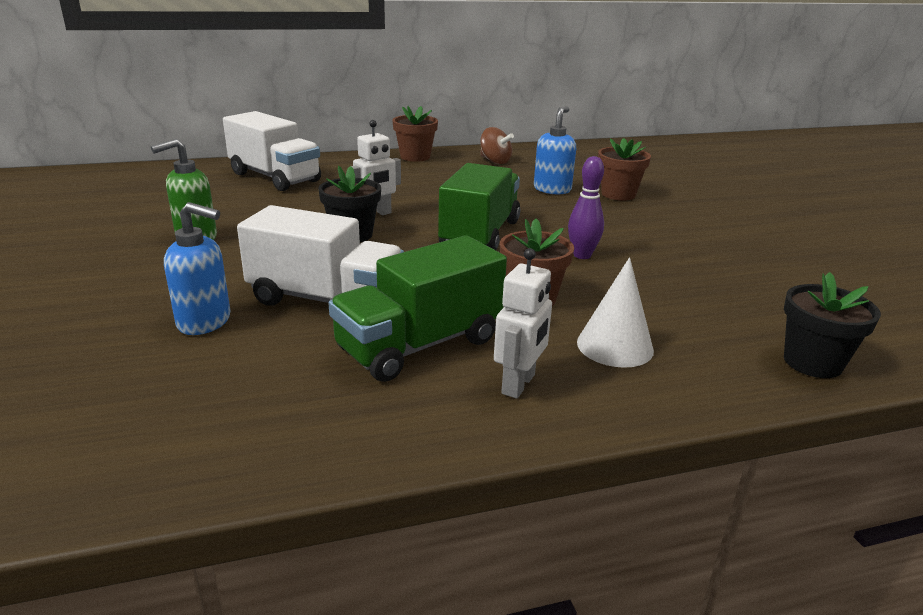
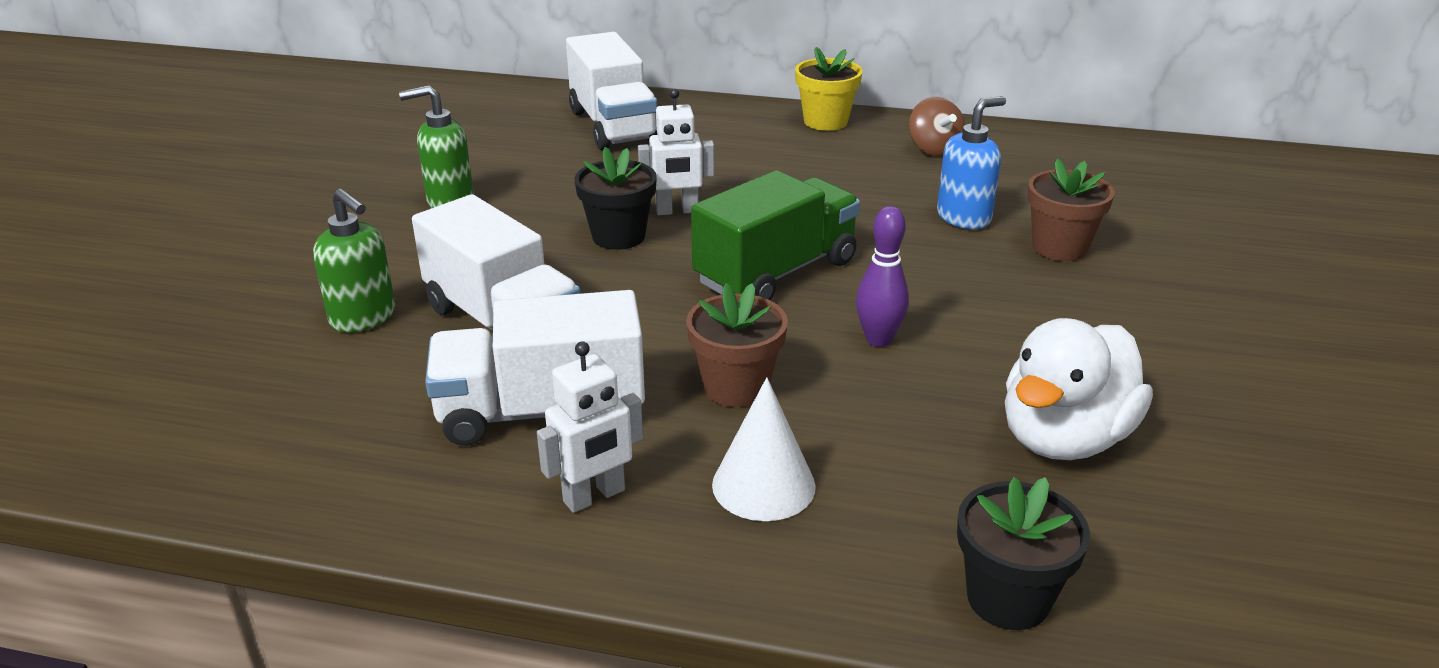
camera: 30 degrees right, 5 degrees up
blue soap dispenser [164,202,230,335] -> green soap dispenser [313,189,395,332]
green truck [329,235,507,382] -> white truck [425,290,645,446]
brown flower pot [392,106,438,162] -> yellow flower pot [795,47,863,131]
none -> white duck [1005,318,1153,460]

